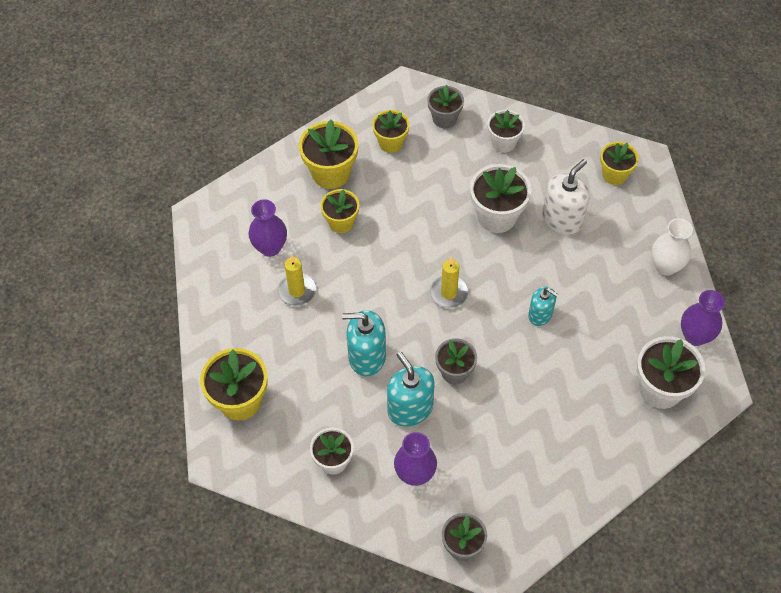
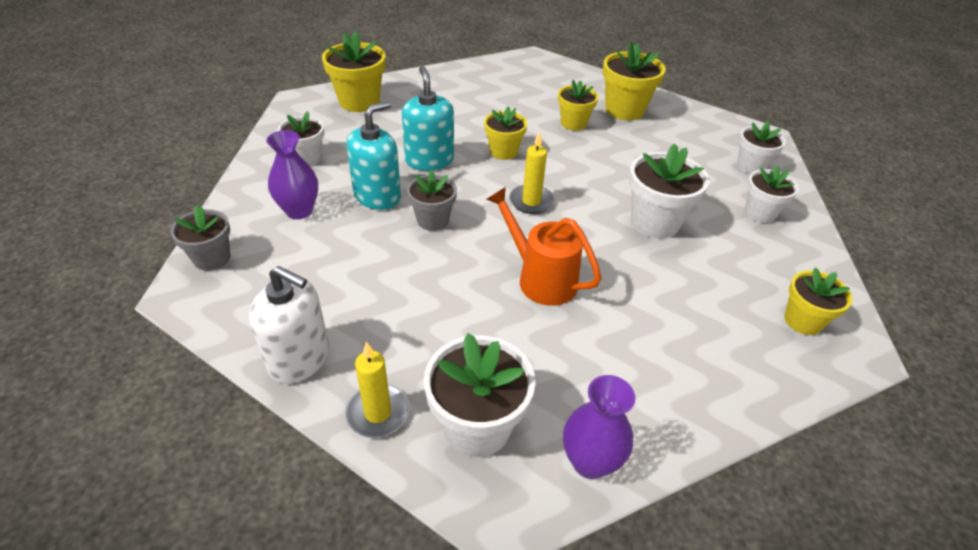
camera: 70 degrees right, 15 degrees down
purple vase [248,199,287,257] -> none
yellow candle [277,254,316,306] -> yellow candle moved to [345,342,409,438]
yellow flower pot [372,110,409,153] -> yellow flower pot moved to [484,106,527,160]
grey flower pot [427,85,464,128] -> white flower pot [737,120,786,174]
turquoise soap dispenser [528,287,559,326] -> orange watering can [486,187,601,306]
white soap dispenser [542,159,590,235] -> white soap dispenser moved to [249,266,329,384]
white vase [651,218,693,276] -> none

